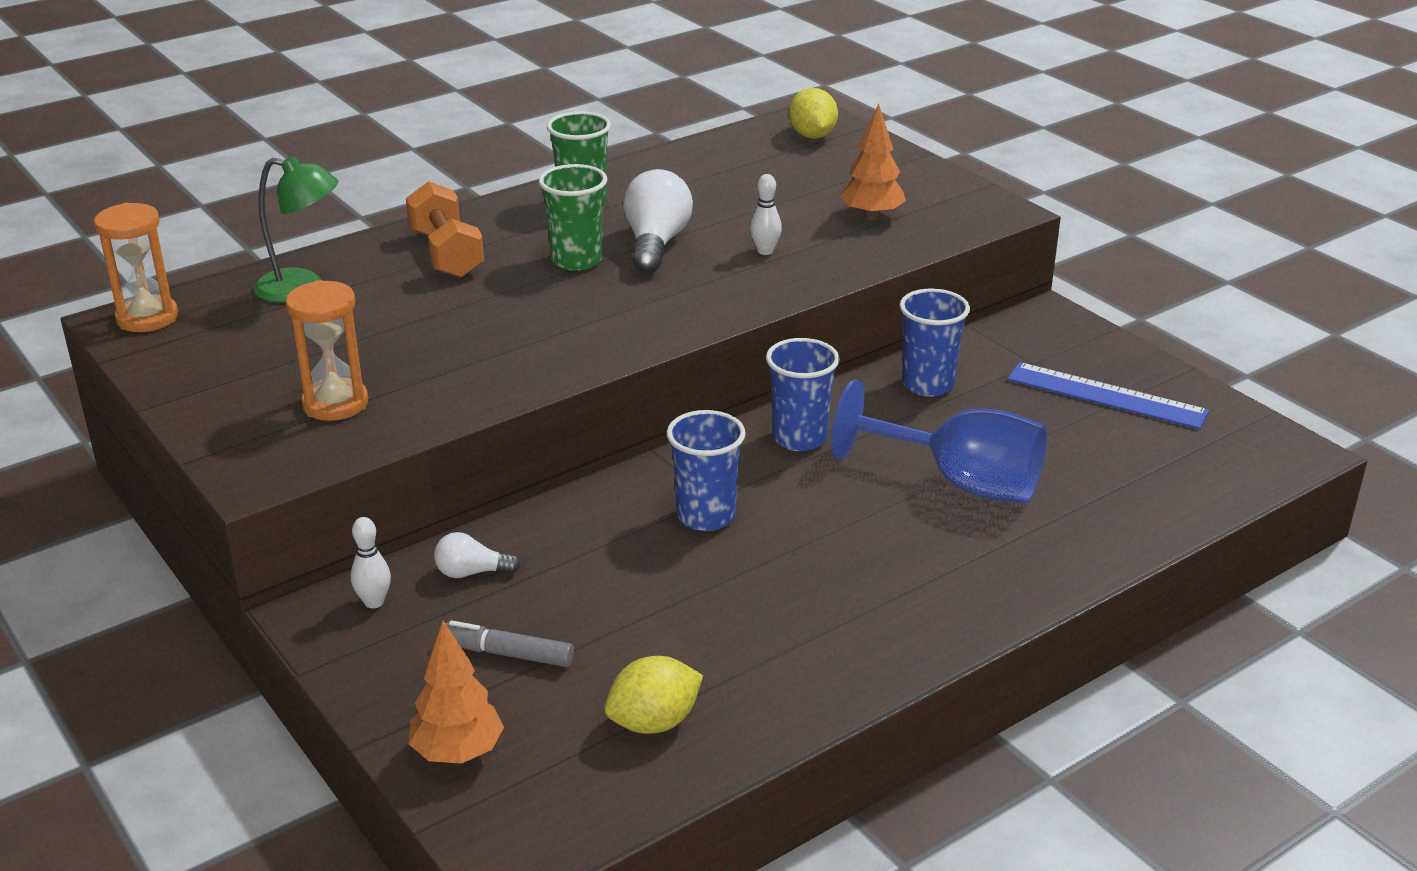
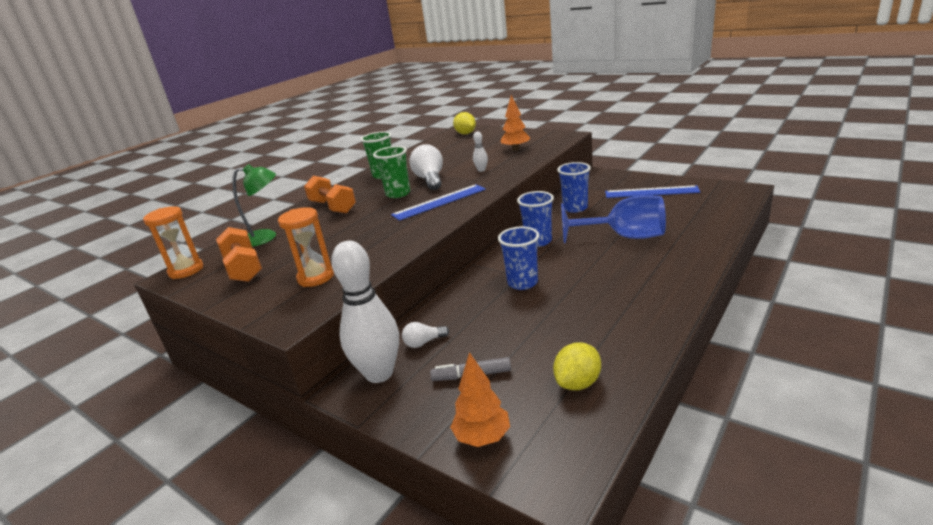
camera: 15 degrees left, 5 degrees down
white bowling pin [351,517,391,608] -> white bowling pin [331,241,399,383], size x2.45
none -> orange dumbbell [216,227,262,282]
none -> blue ruler [391,184,486,221]

